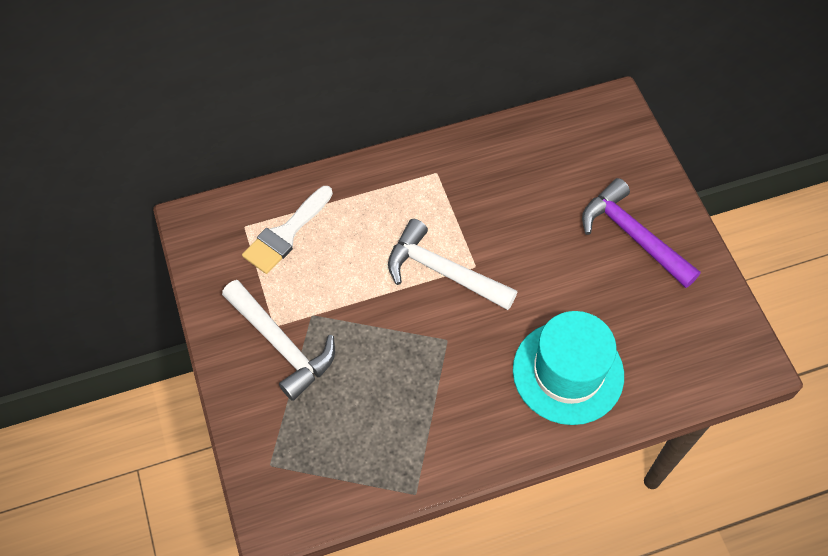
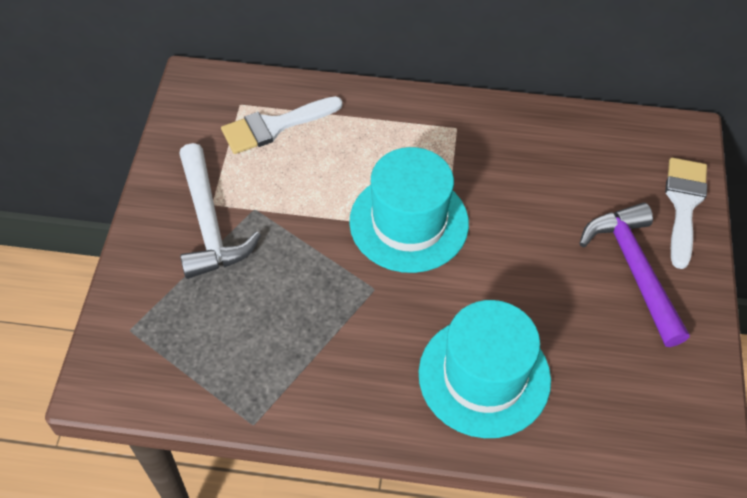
camera: 25 degrees right, 5 degrees down
white hammer [388,219,517,310] -> turquoise hat [349,147,469,273]
none -> white brush [665,157,707,269]

